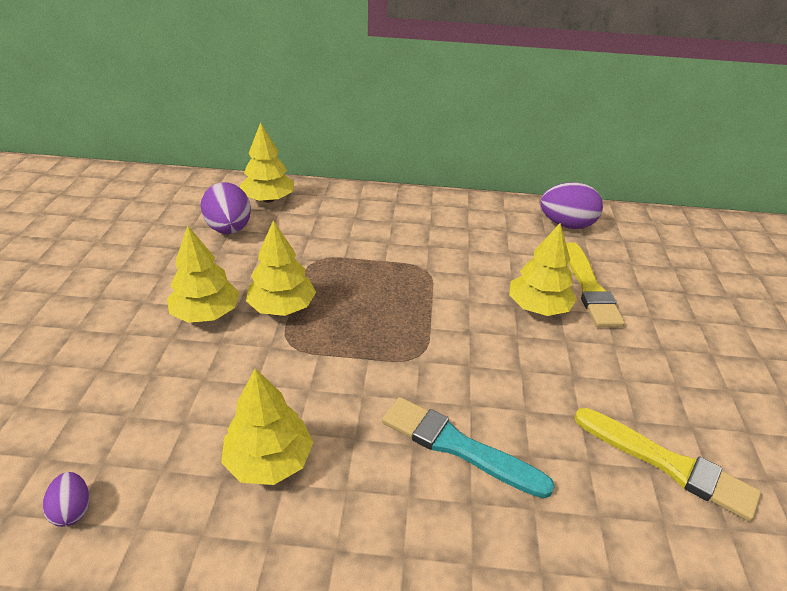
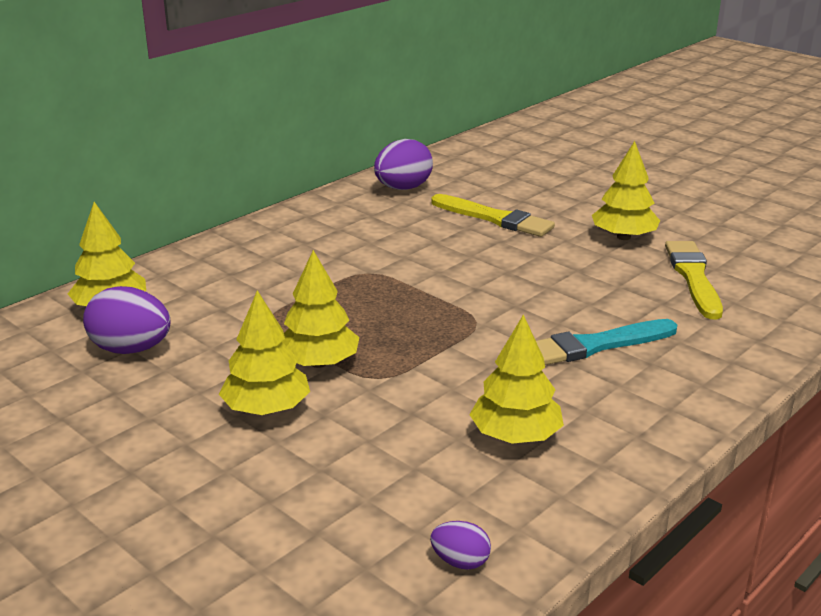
camera: 50 degrees left, 10 degrees down
yellow tree [509,223,577,316] -> yellow tree moved to [592,141,660,240]
yellow brush [574,408,761,521] -> yellow brush turned 75 degrees counterclockwise [665,241,723,319]

